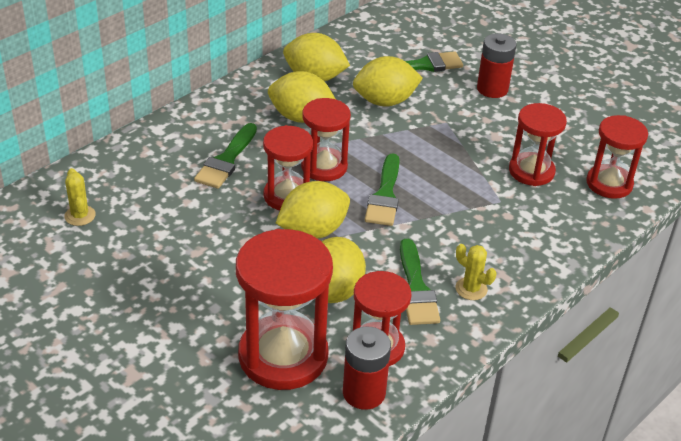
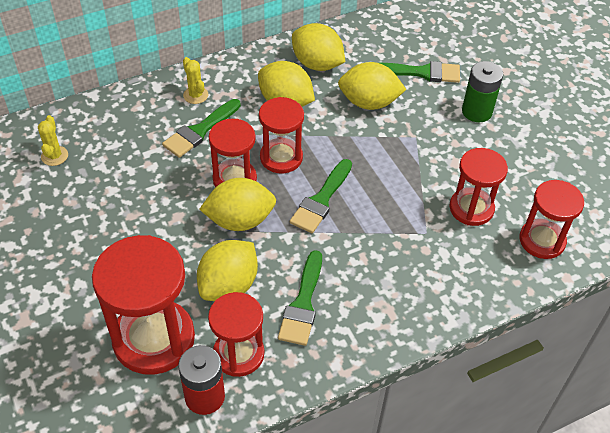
camera: 20 degrees right, 10 degrees up
yellow cactus [455,244,496,300] -> yellow cactus moved to [183,57,208,104]
red battery [477,33,517,98] -> green battery [462,61,503,122]

